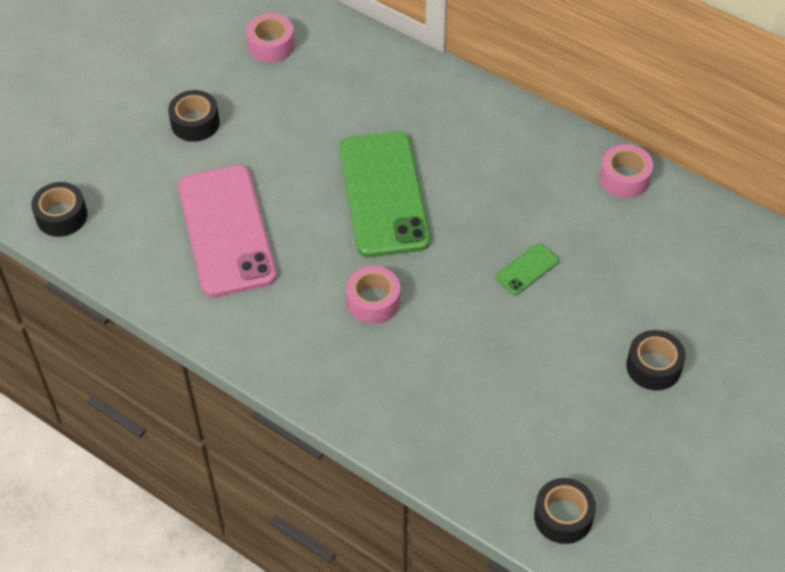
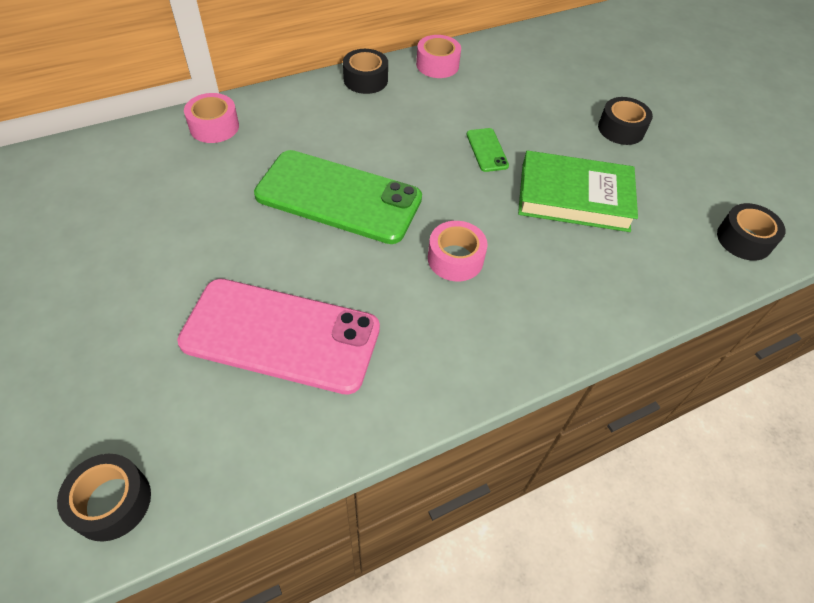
camera: 65 degrees left, 0 degrees up
black tape [168,90,220,142] -> black tape moved to [343,49,388,94]
pink tape [246,14,295,63] -> pink tape moved to [184,93,239,143]
none -> green book [518,150,638,232]

